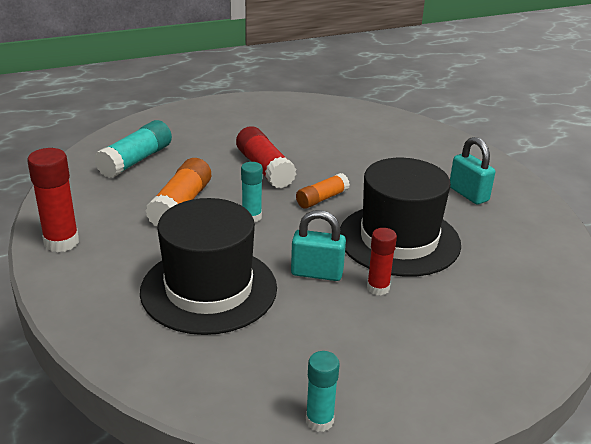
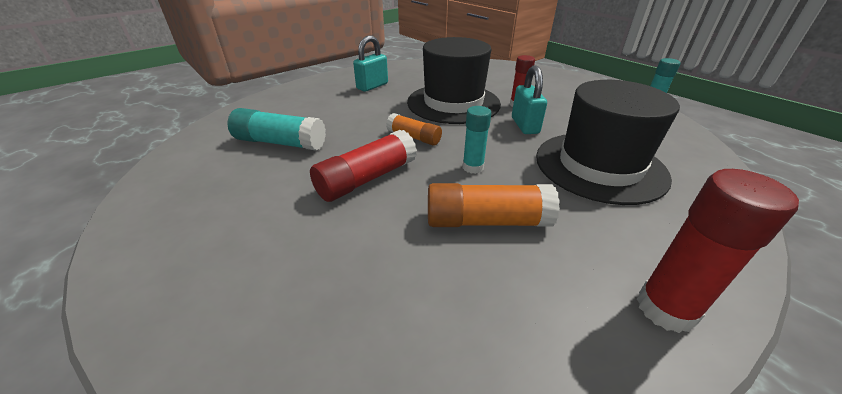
camera: 105 degrees left, 5 degrees up
turquoise glue stick [94,120,172,178] -> turquoise glue stick moved to [227,108,326,151]

